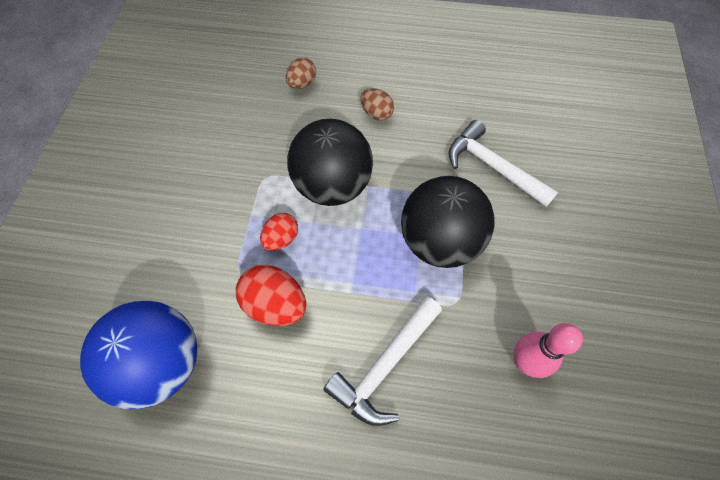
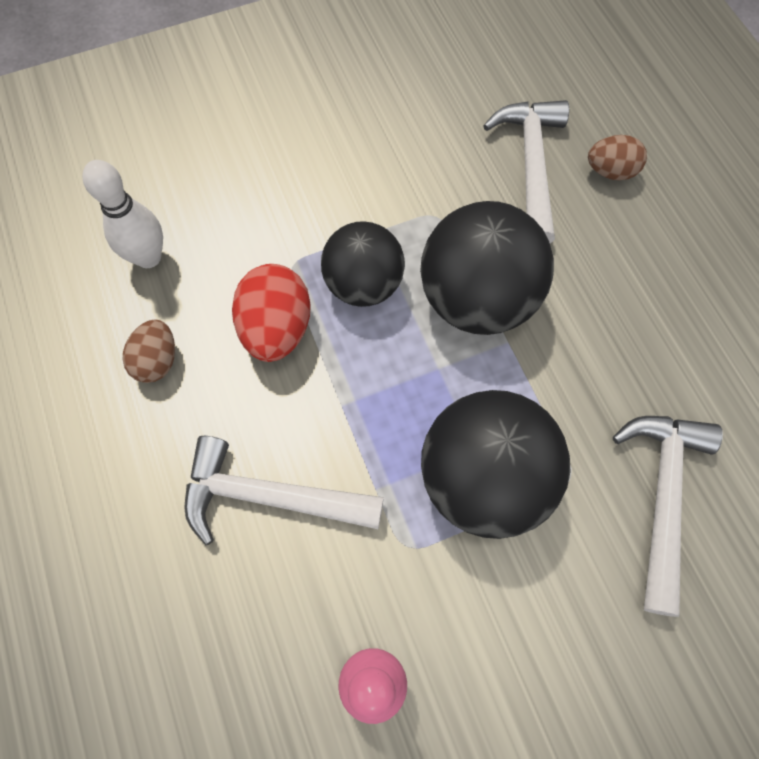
camera: 60 degrees right, 5 degrees up
blue ball [80,301,197,409] -> white bowling pin [82,160,163,268]
red egg [260,213,298,251] -> black ball [321,221,405,307]
brown egg [360,88,394,121] -> brown egg moved to [123,319,175,383]
none -> white hammer [483,100,569,244]

